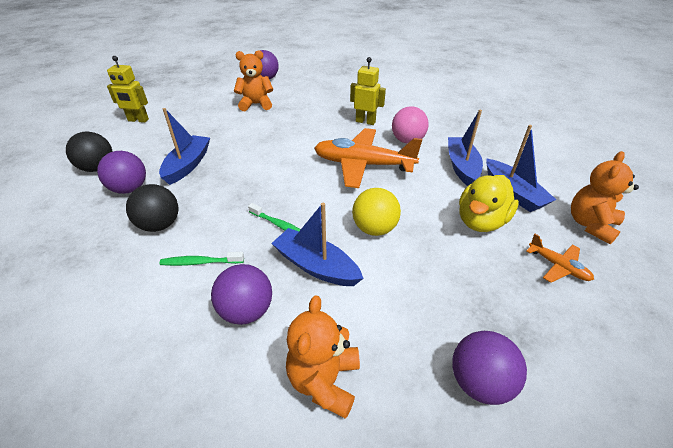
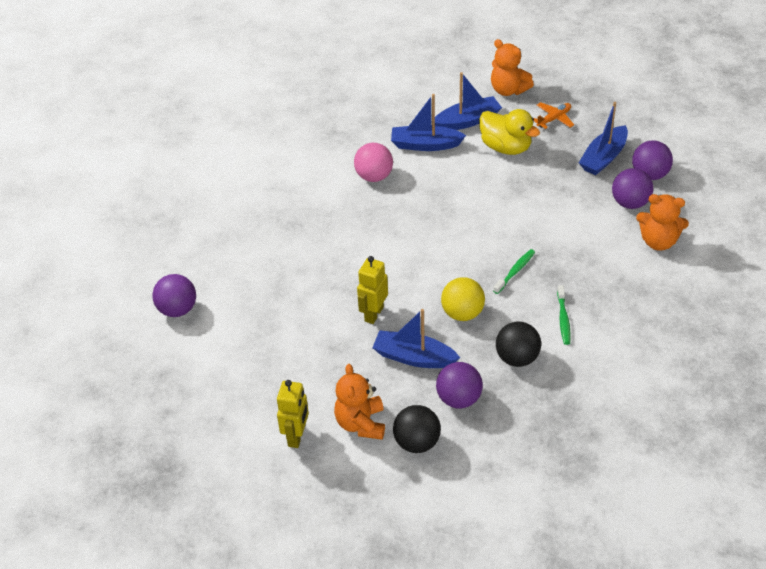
camera: 85 degrees left, 5 degrees up
purple ball [211,264,272,325] -> purple ball moved to [612,168,653,209]
orange teddy bear [234,50,273,111] -> orange teddy bear moved to [334,364,385,440]
blue boat [271,203,364,286] -> blue boat moved to [579,102,628,175]
orange plane [314,128,422,188] -> none
yellow robot [350,57,386,125] -> yellow robot moved to [357,256,388,324]
yellow ball [352,188,401,236] -> yellow ball moved to [441,277,485,321]

